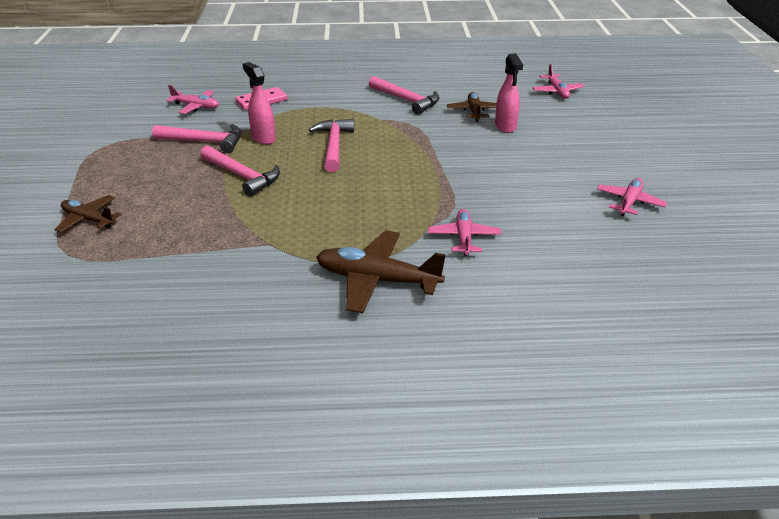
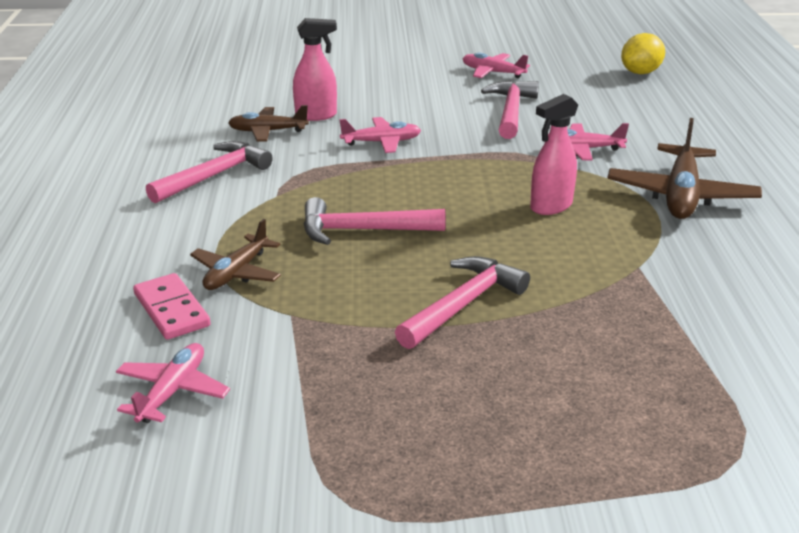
camera: 90 degrees left, 5 degrees down
brown plane [54,195,122,233] -> brown plane moved to [190,219,281,290]
pink hammer [152,124,241,153] -> pink hammer moved to [481,80,539,139]
pink spray bottle [243,62,276,145] -> pink spray bottle moved to [530,94,578,215]
pink plane [532,64,584,99] -> pink plane moved to [339,117,421,153]
none -> yellow lemon [621,33,665,74]

